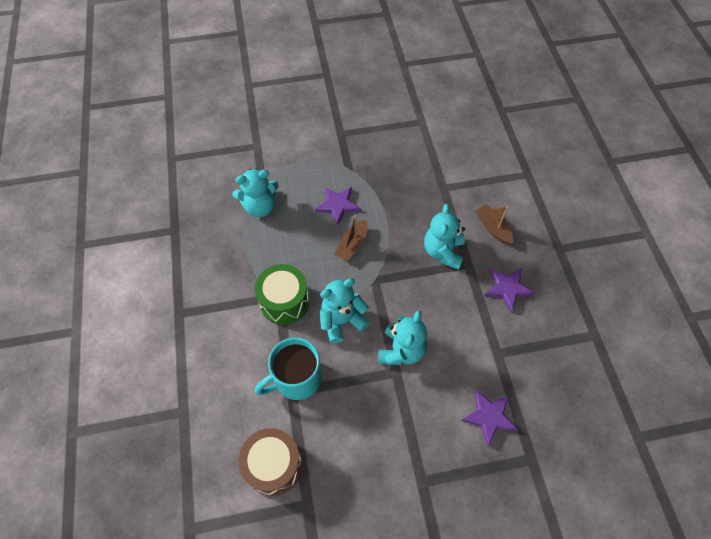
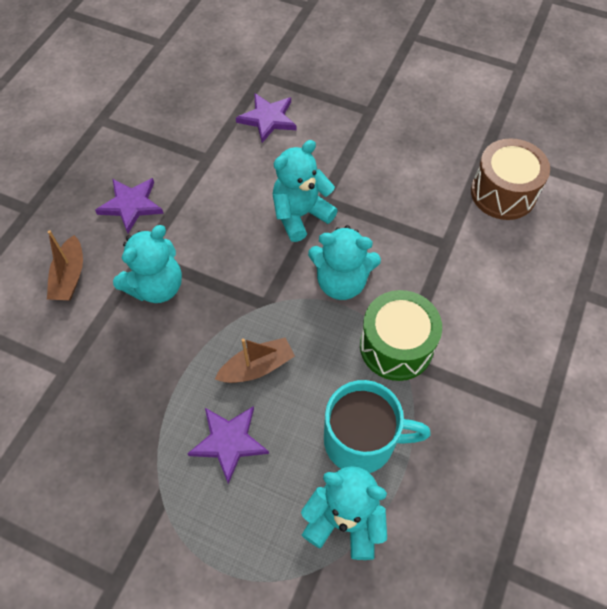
camera: 145 degrees left, 0 degrees up
turquoise mug [255,337,322,400] -> turquoise mug moved to [324,380,431,473]

